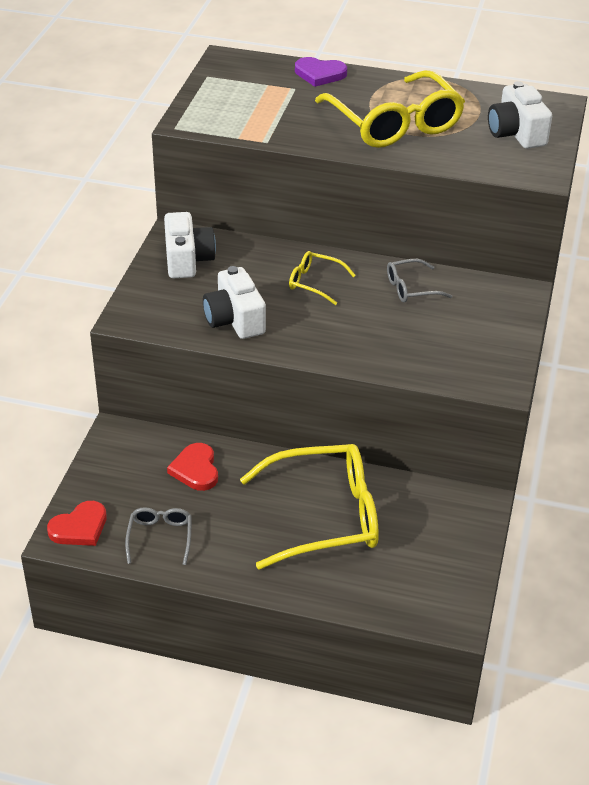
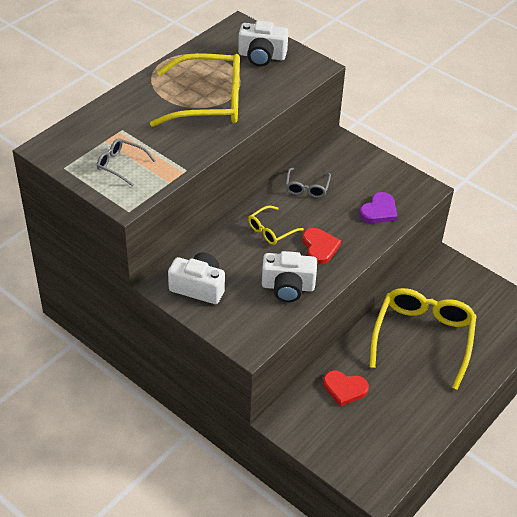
camera: 65 degrees left, 5 degrees up
red heart [47,501,107,546] -> red heart moved to [302,228,341,264]
grey glasses [125,507,192,565] -> grey glasses moved to [97,138,156,186]
purple heart [295,57,347,87] -> purple heart moved to [359,192,397,223]

